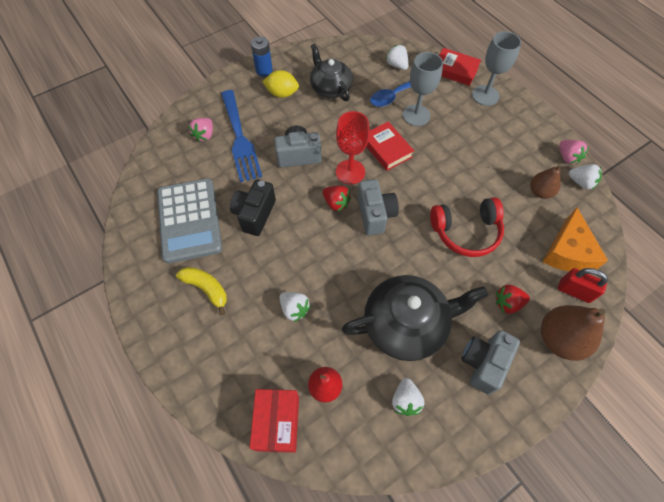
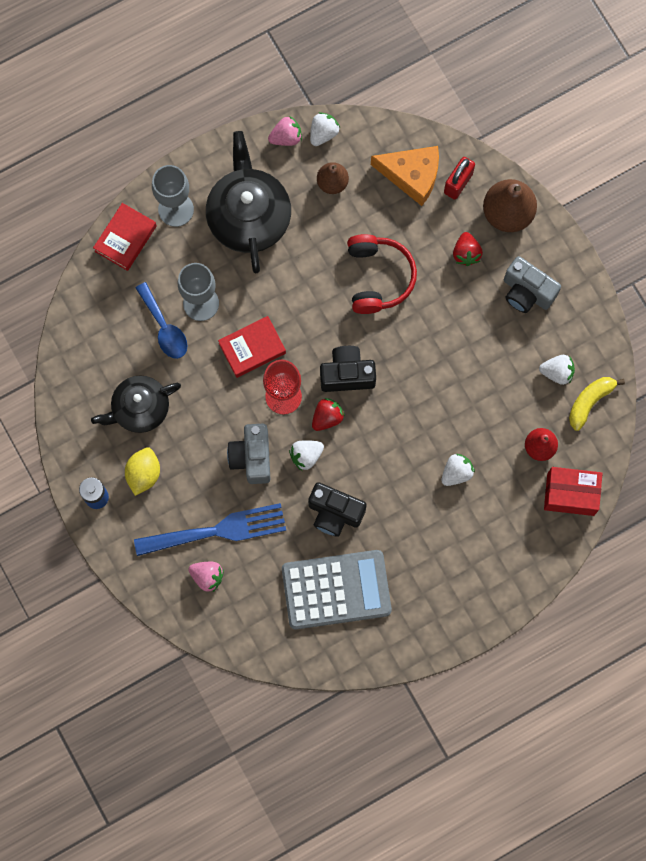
camera: 85 degrees left, 15 degrees up
yellow banana [176,267,227,315] -> yellow banana moved to [569,377,625,431]
black teapot [342,275,488,361] -> black teapot moved to [206,131,291,273]
grey camera [358,179,399,235] -> black camera [320,346,376,392]
white strawberry [386,45,409,70] -> white strawberry moved to [289,440,324,471]

